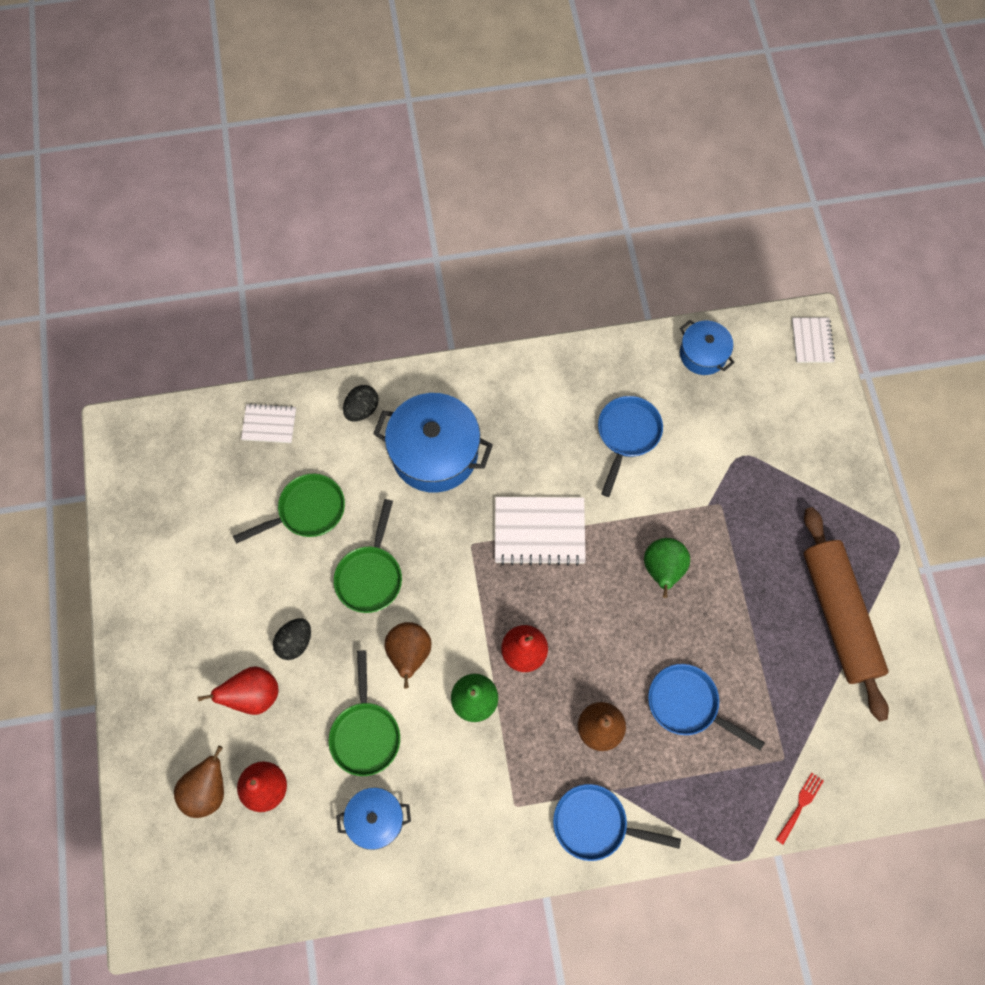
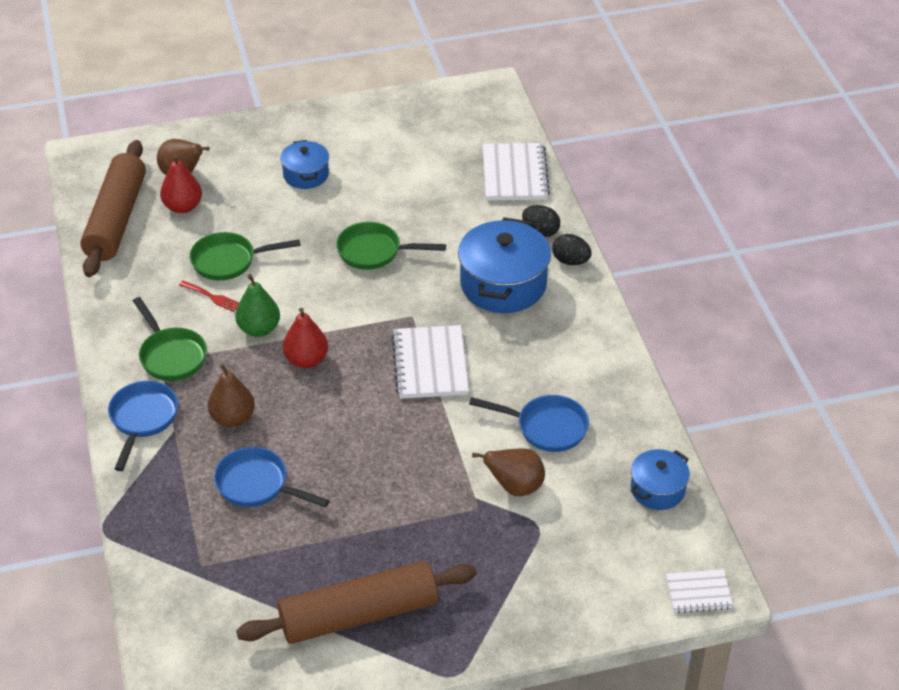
camera: 85 degrees right, 25 degrees down
red pear [198,666,278,715] -> none
green pan [233,474,345,544] -> green pan moved to [133,297,207,381]
white notebook [241,403,296,443] -> white notebook [483,143,550,201], size x1.72
black egg [273,618,311,660] -> black egg moved to [552,234,592,265]
blue pot [336,788,411,850] -> blue pot moved to [280,140,329,189]
brown pear [385,622,432,689] -> brown pear moved to [472,448,545,496]
green pear [644,538,690,598] -> none
blue pan [648,664,765,750] -> blue pan turned 90 degrees counterclockwise [214,447,330,508]
red fork [776,773,824,844] -> red fork moved to [179,281,239,312]
none -> brown rolling pin [80,140,146,277]

